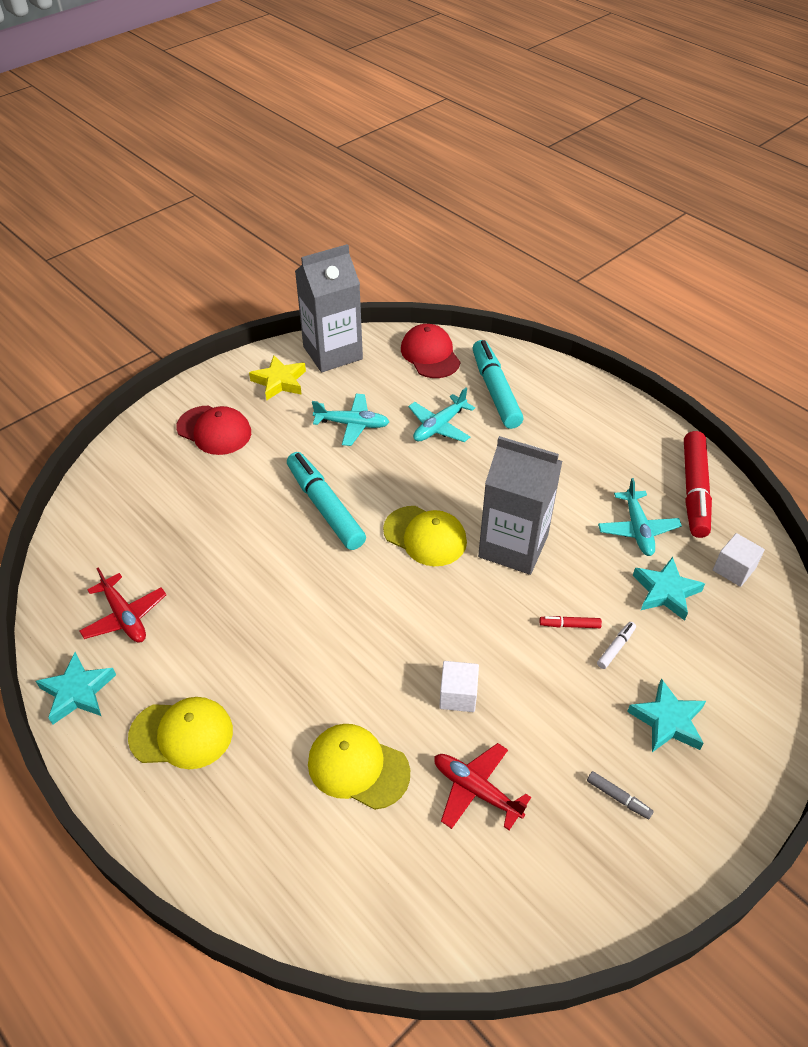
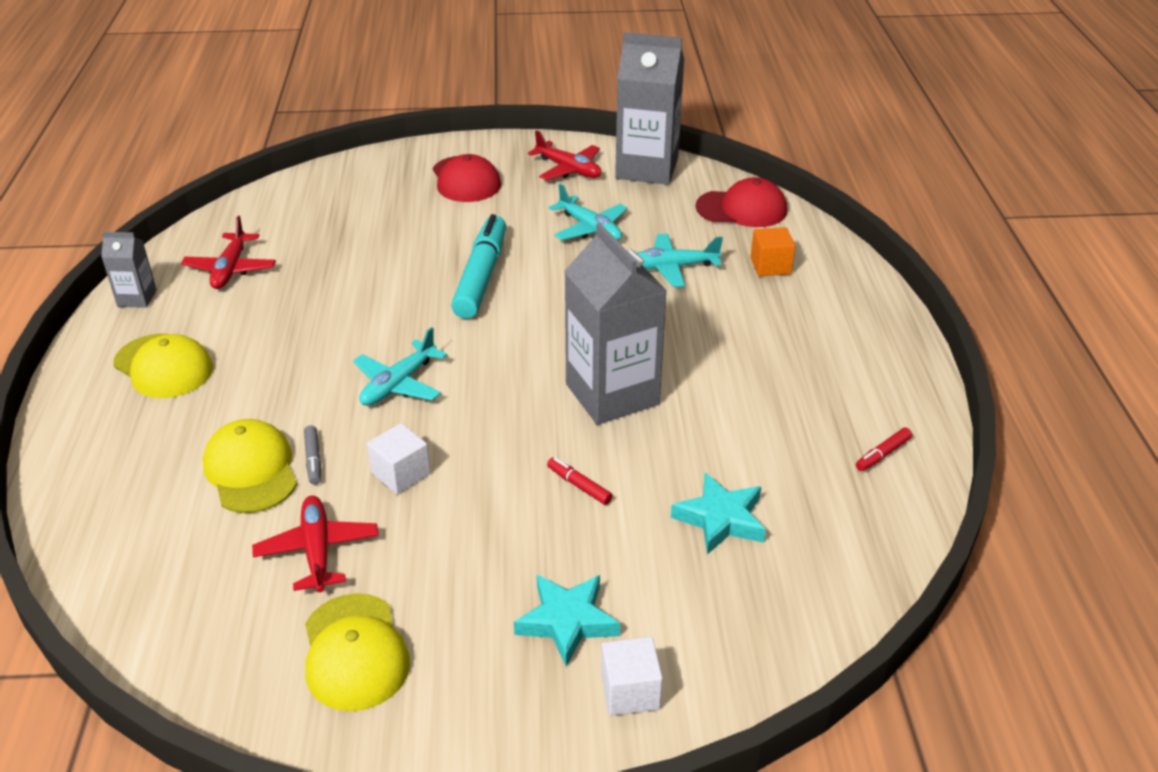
camera: 40 degrees right, 10 degrees down
turquoise star [36,652,116,725] -> grey carton [101,232,157,308]
yellow star [249,355,306,401] -> red plane [528,130,602,180]
yellow cap [383,506,467,566] -> yellow cap moved to [305,593,410,711]
red cap [401,324,461,378] -> red cap turned 75 degrees clockwise [696,177,787,227]
turquoise marker [472,340,523,429] -> orange cube [750,227,795,276]
grey marker [587,771,654,819] -> grey marker moved to [304,425,321,485]
white marker [597,622,636,669] -> none
turquoise plane [598,478,682,556] -> turquoise plane moved to [353,327,447,406]
red marker [684,431,712,538] -> red marker [856,428,912,471], size x0.42
white cube [713,533,765,587] -> white cube moved to [601,637,663,716]

